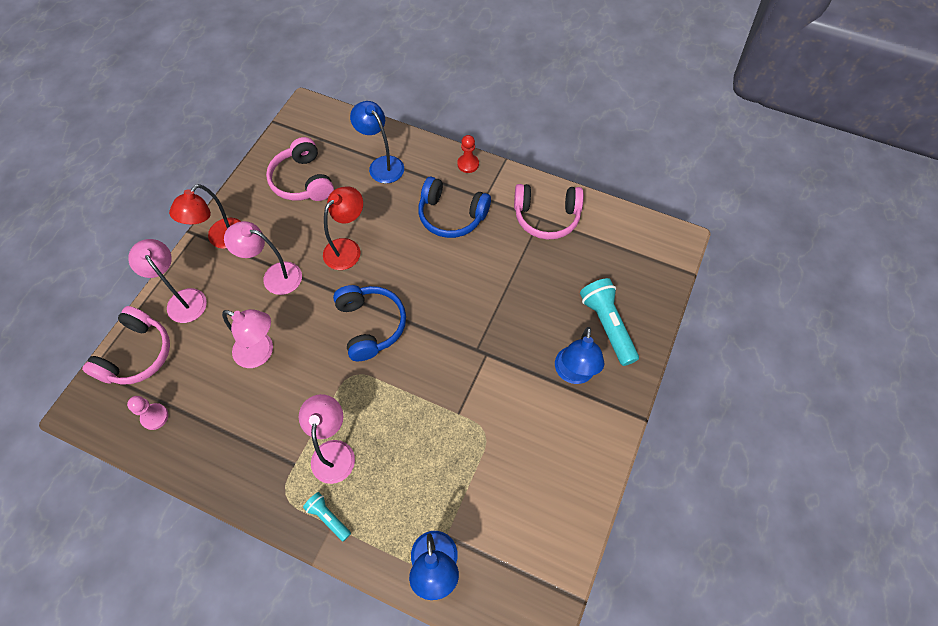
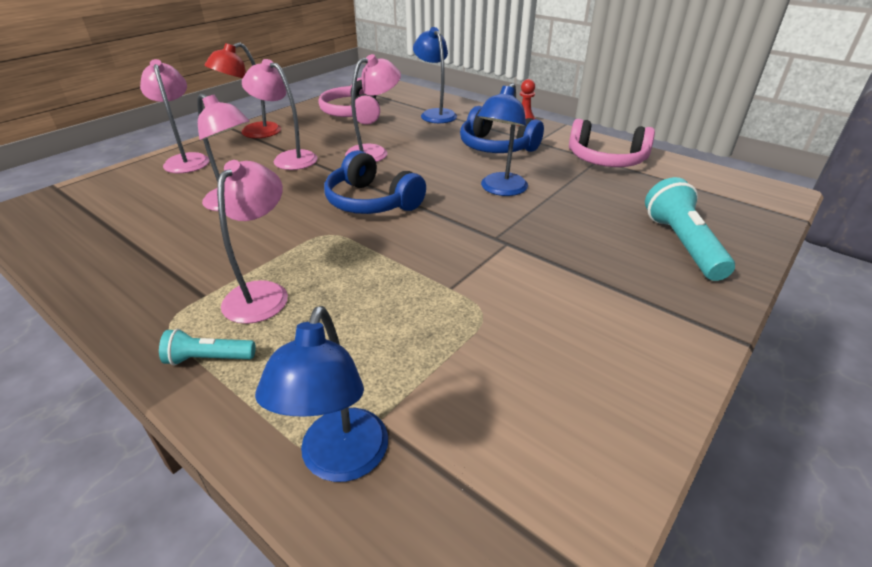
camera: 15 degrees right, 25 degrees down
pink headphones [82,306,170,384] -> none
pink pawn [127,396,168,430] -> none
turquoise flashlight [303,492,351,541] -> turquoise flashlight turned 60 degrees counterclockwise [159,329,256,365]
red lamp [323,186,363,270] -> pink lamp [345,54,401,162]
blue headphones [333,285,406,361] -> blue headphones turned 135 degrees clockwise [324,150,426,214]
blue lamp [555,327,604,384] -> blue lamp moved to [477,83,528,196]

